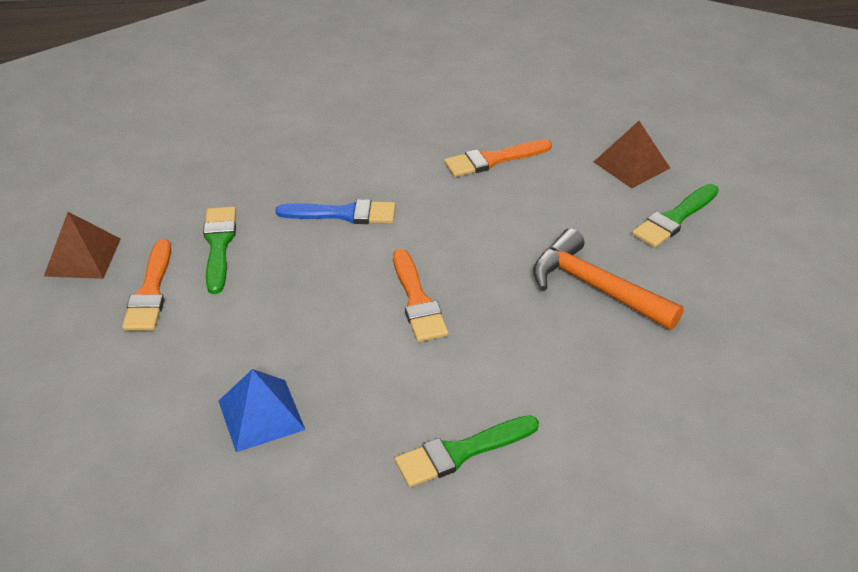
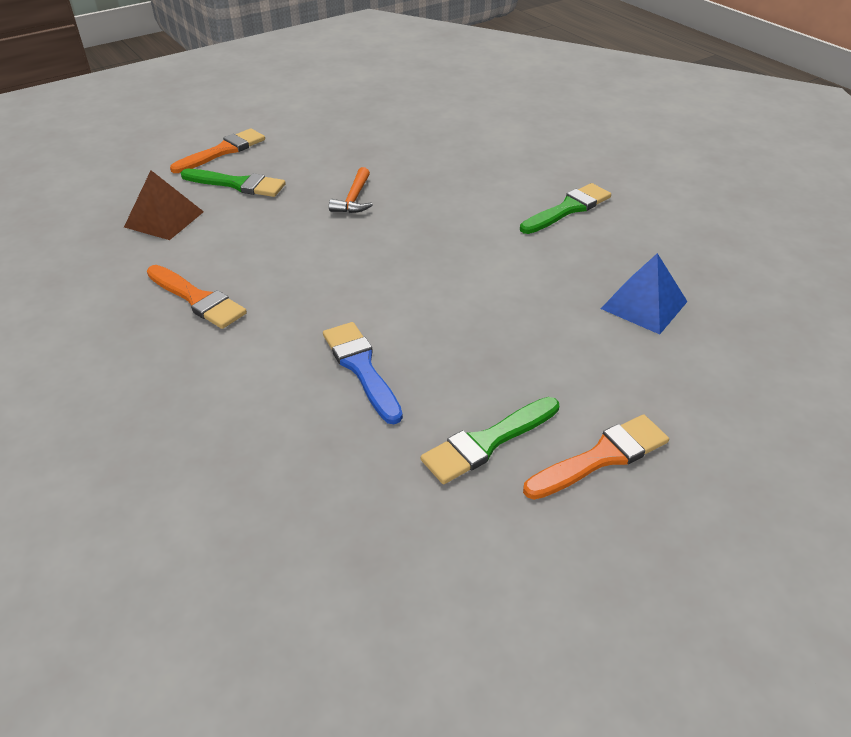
camera: 120 degrees left, 0 degrees up
brown pyramid [44,212,121,279] -> none
orange brush [393,249,448,342] -> orange brush moved to [170,128,265,173]
green brush [394,415,539,487] -> green brush turned 75 degrees counterclockwise [520,183,611,234]
orange hammer [533,228,684,330] -> orange hammer [329,167,373,213], size x0.56

